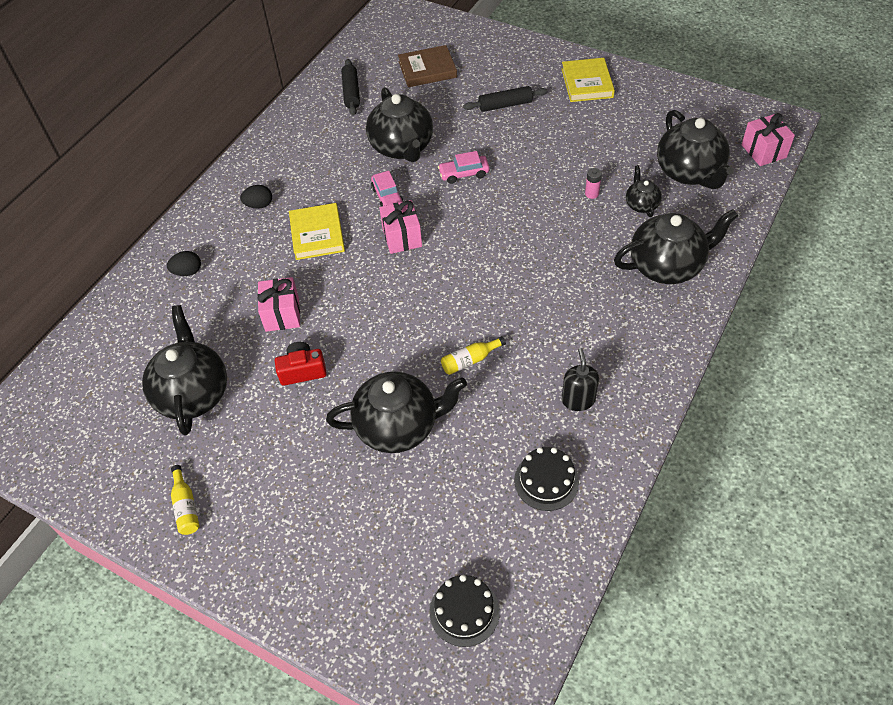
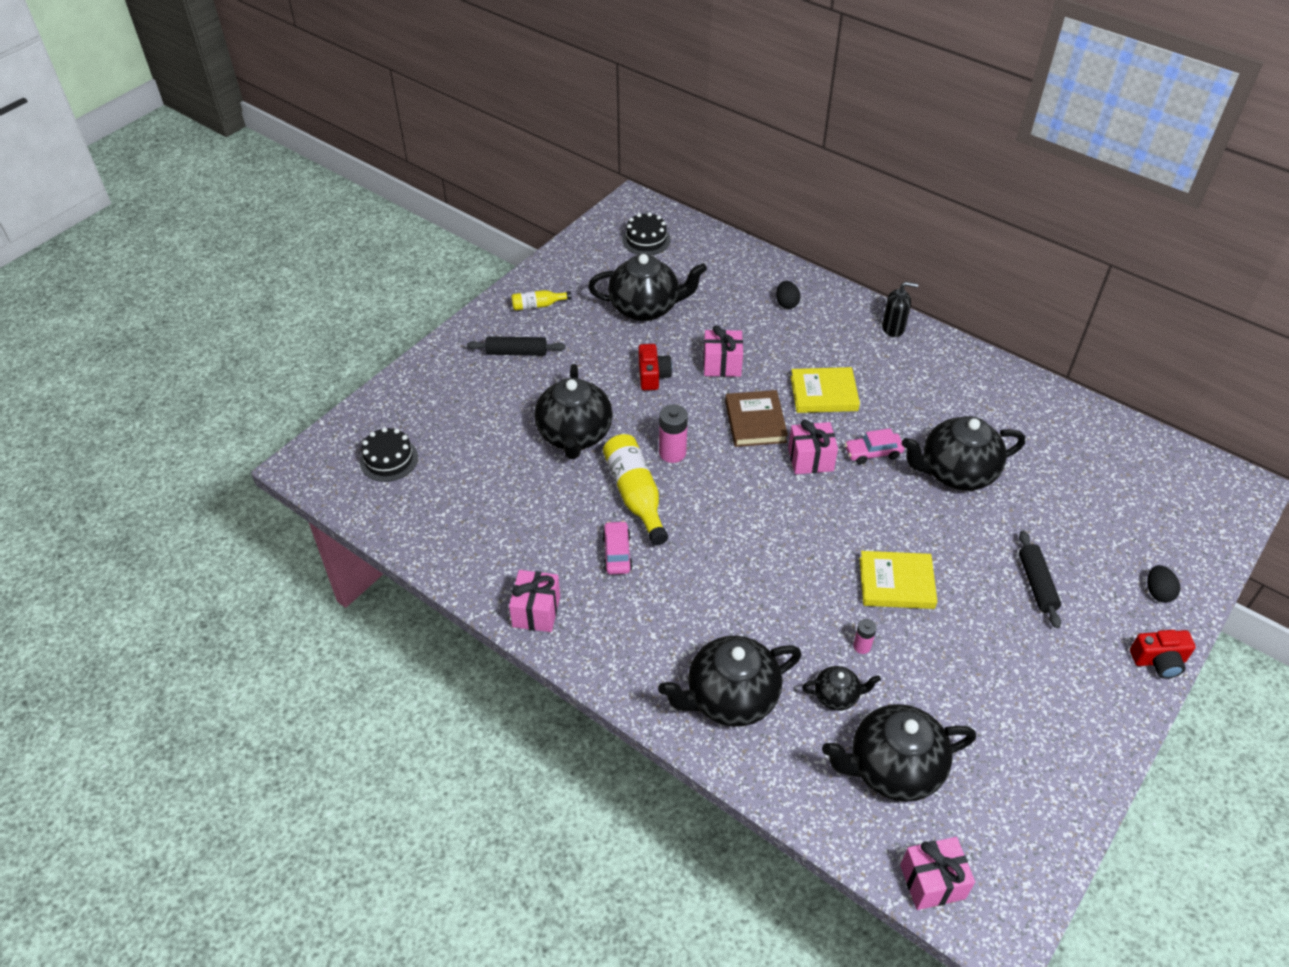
camera: 95 degrees right, 5 degrees down
black egg [240,185,272,209] -> black egg moved to [1147,565,1180,602]
black rolling pin [341,59,360,116] -> black rolling pin moved to [467,336,565,356]
brown book [398,45,457,87] -> brown book moved to [725,390,788,447]
pink car [438,151,490,184] -> pink car moved to [602,521,633,574]
yellow bottle [441,336,506,375] -> yellow bottle [603,434,668,545], size x1.87
black cake [514,447,579,511] -> black cake moved to [622,212,671,255]
yellow book [562,58,615,102] -> yellow book moved to [859,551,938,609]
black soap dispenser [562,348,599,411] -> black soap dispenser moved to [882,281,918,337]
black teapot [614,209,738,284] -> black teapot turned 75 degrees clockwise [658,636,801,727]
none -> pink gift [509,570,560,632]
none -> pink battery [659,404,688,463]
none -> red camera [1130,630,1196,679]

